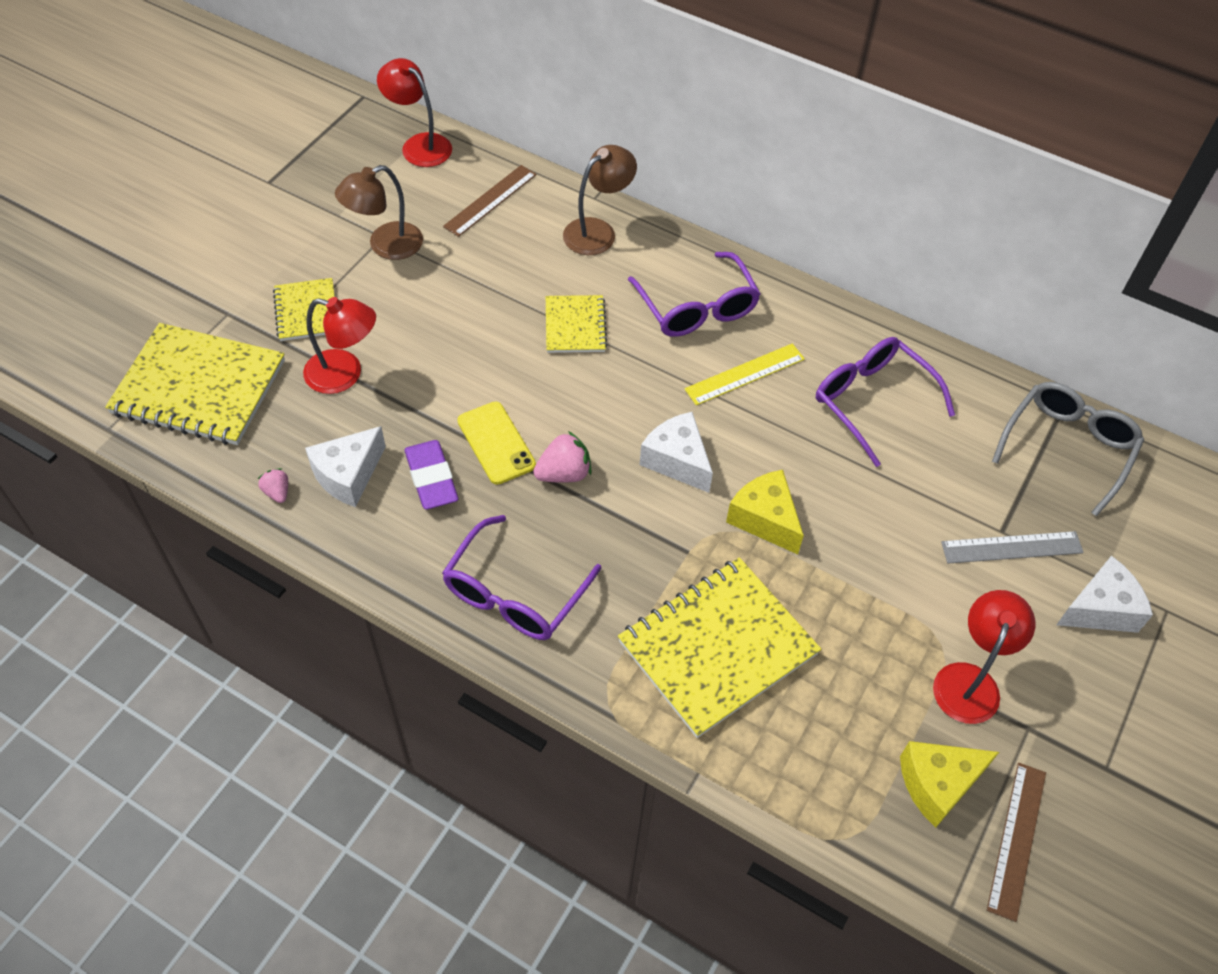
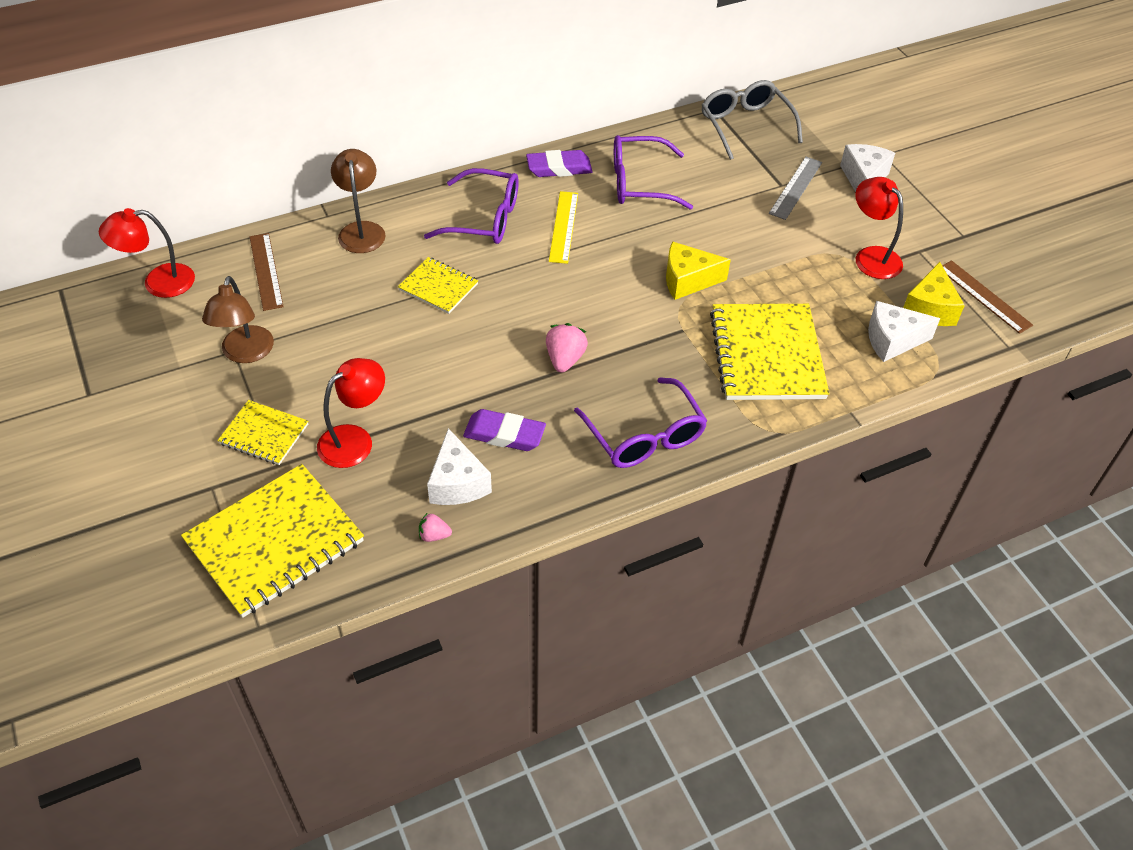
camera: 55 degrees left, 5 degrees down
yellow phone [457,402,536,485] -> none
white cheese [639,412,713,493] -> white cheese moved to [868,301,940,362]
none -> purple eraser [526,150,592,177]

